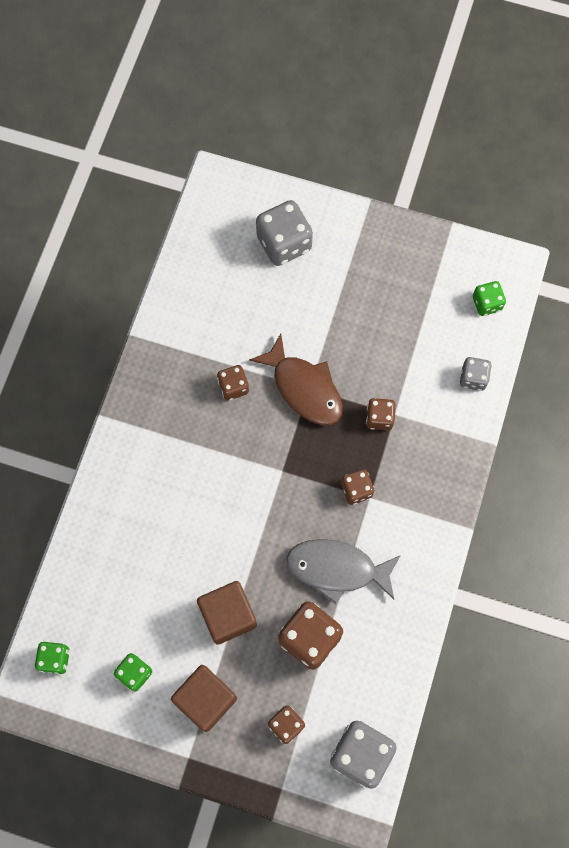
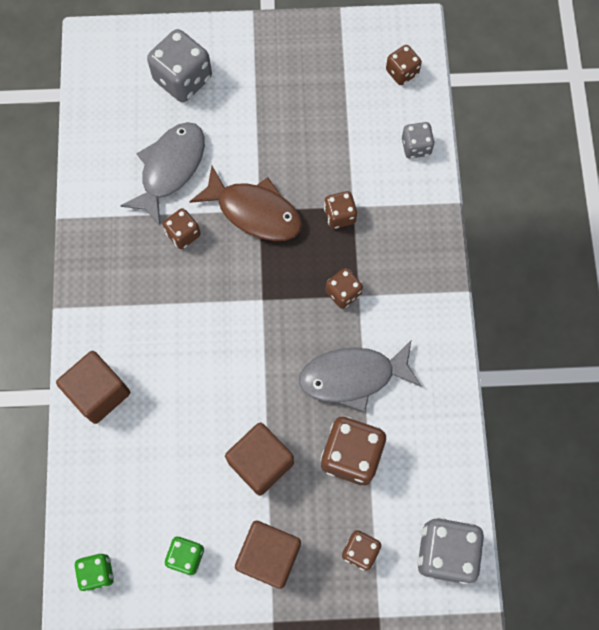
camera: 20 degrees left, 0 degrees up
green dice [473,281,506,316] -> brown dice [386,45,422,85]
none -> brown cube [56,351,130,424]
none -> grey fish [120,122,205,225]

